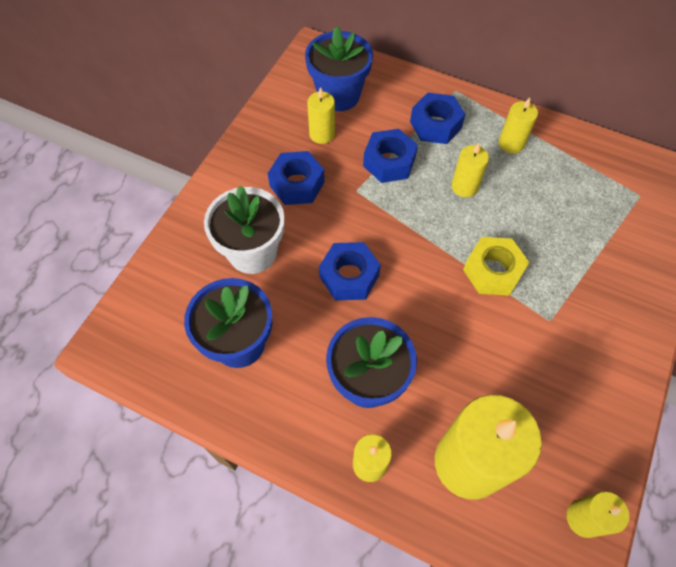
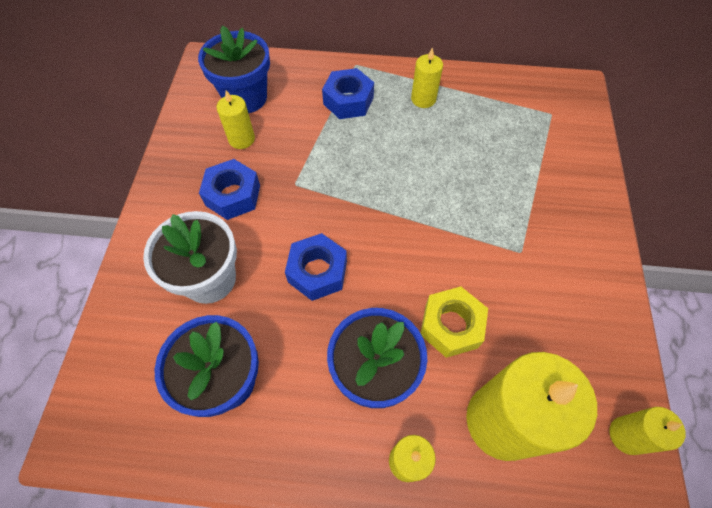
camera: 20 degrees left, 0 degrees up
blue nut [363,129,418,183] -> none
yellow candle [451,143,489,197] -> none
yellow nut [463,237,529,296] -> yellow nut moved to [421,287,488,358]

